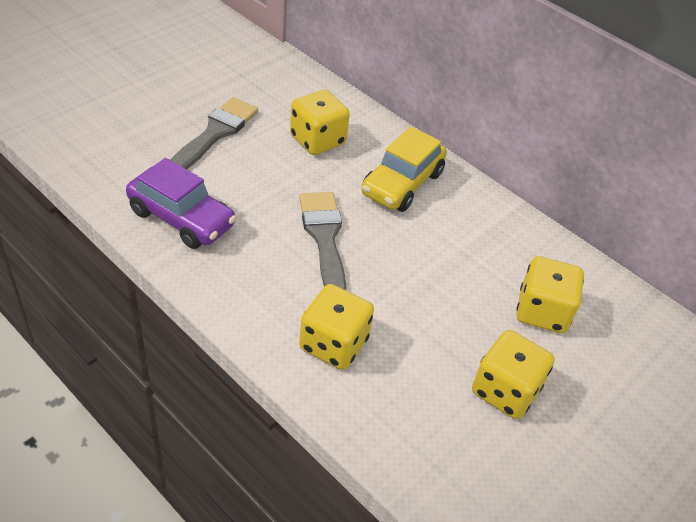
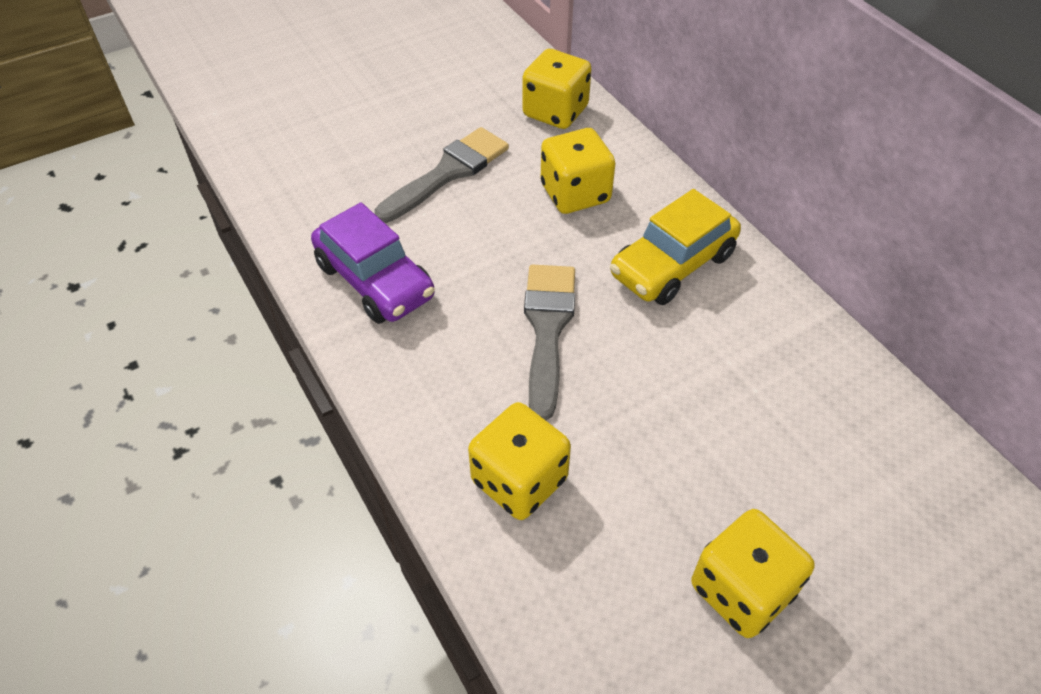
camera: 20 degrees right, 5 degrees up
yellow dice [516,256,584,333] -> yellow dice moved to [522,49,592,129]

